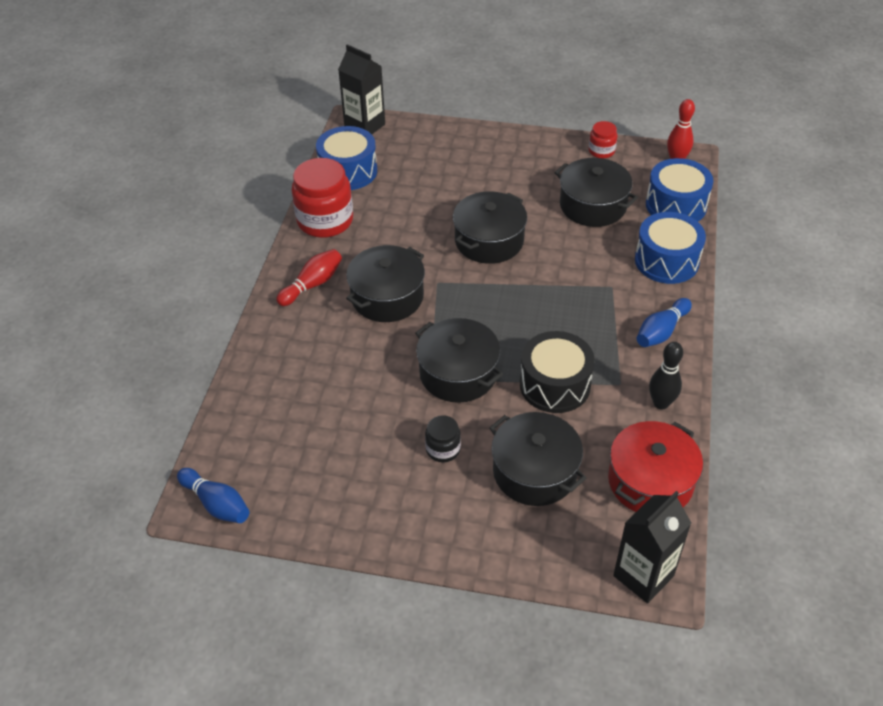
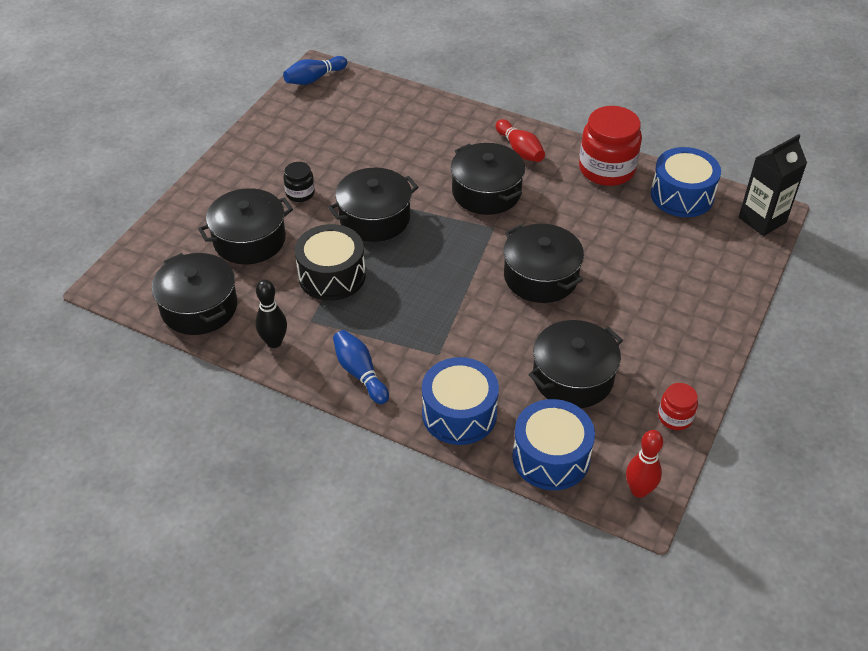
camera: 105 degrees right, 0 degrees up
red pot [608,421,703,512] -> black pot [152,253,237,335]
black carton [613,491,691,603] -> none

